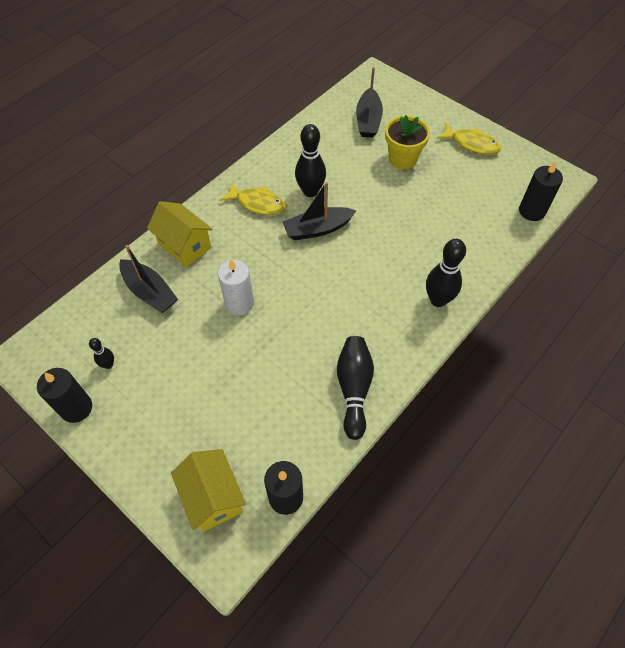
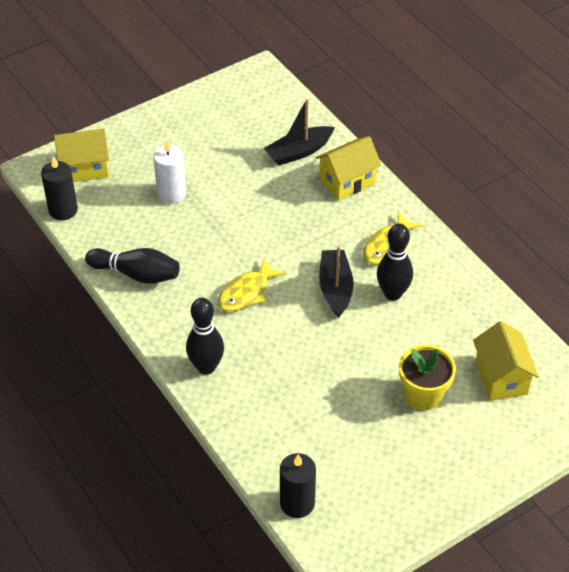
camera: 105 degrees right, 10 degrees down
black candle [37,368,92,423] -> none
black bowling pin [89,338,114,369] -> none
white candle [218,259,254,315] -> white candle moved to [153,140,186,204]
black boat [356,67,383,138] -> yellow house [473,321,539,401]
yellow fish [437,123,501,155] -> yellow fish moved to [217,259,286,311]

